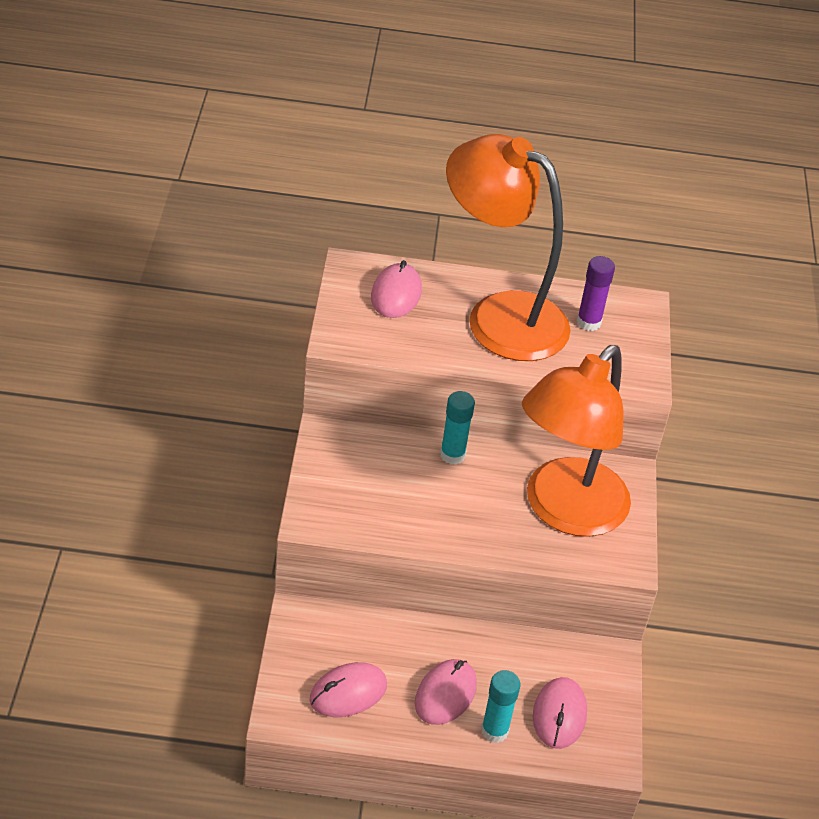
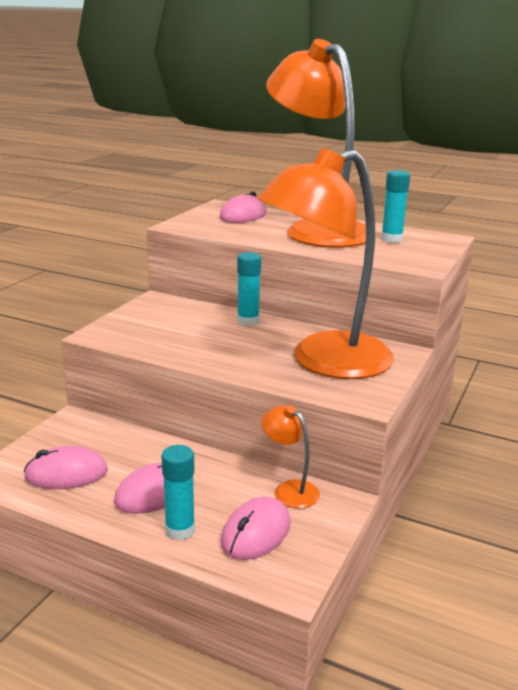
camera: 25 degrees right, 20 degrees down
purple glue stick [577,256,615,331] -> turquoise glue stick [381,170,410,243]
none -> orange lamp [261,405,320,508]

